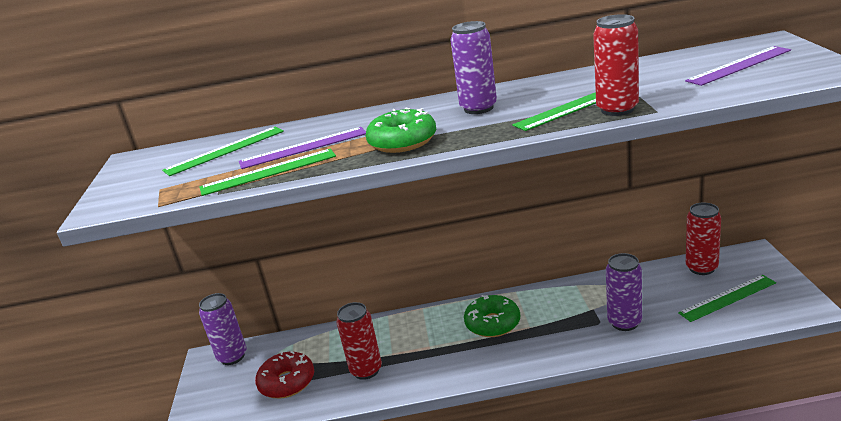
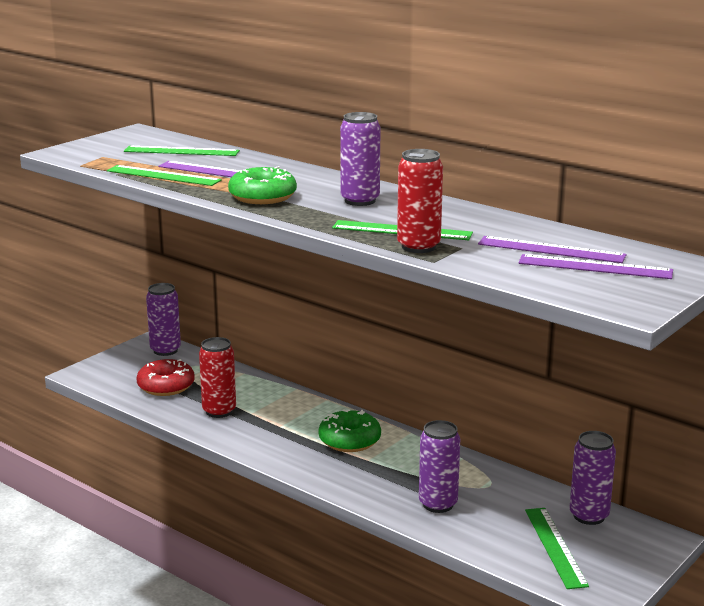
camera: 40 degrees right, 5 degrees down
green ruler [678,275,776,322] -> green ruler turned 60 degrees clockwise [525,508,589,589]
red can [686,203,721,275] -> purple can [570,431,616,525]
none -> purple ruler [478,236,627,263]

